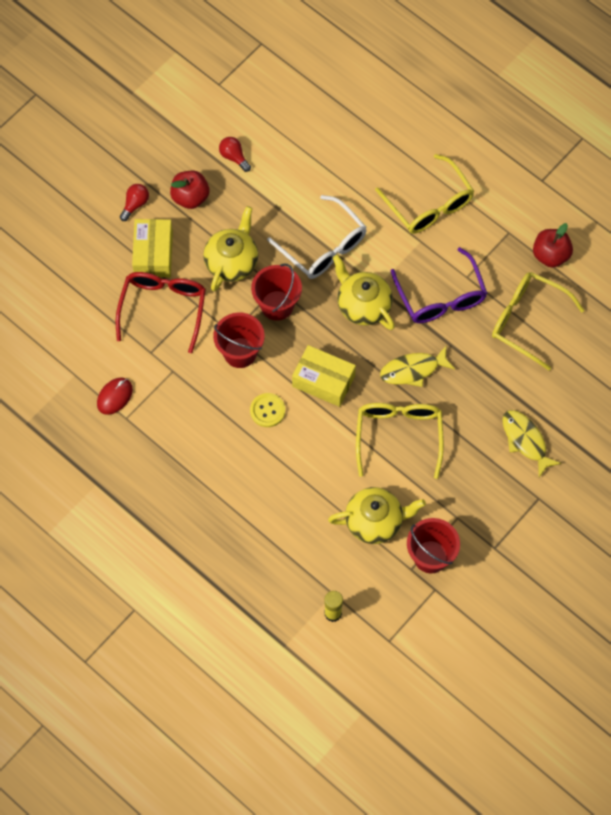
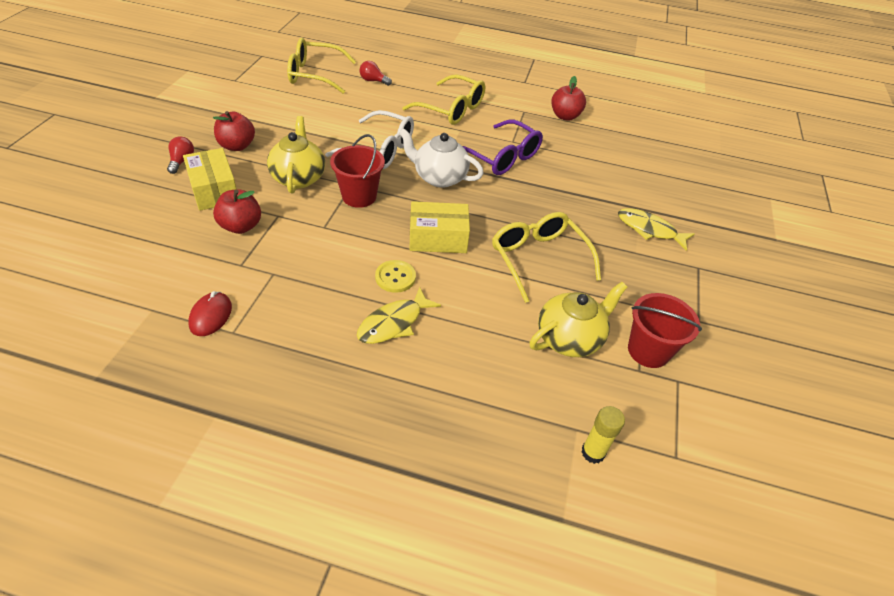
camera: 30 degrees left, 20 degrees down
red glasses [116,272,206,353] -> red apple [213,189,261,234]
red bucket [213,312,265,368] -> none
red light bulb [219,137,251,172] -> red light bulb moved to [359,61,392,86]
yellow teapot [333,255,395,330] -> white teapot [399,128,483,188]
yellow fish [380,346,455,387] -> yellow fish moved to [356,287,441,344]
yellow glasses [492,272,585,371] -> yellow glasses moved to [287,38,356,94]

